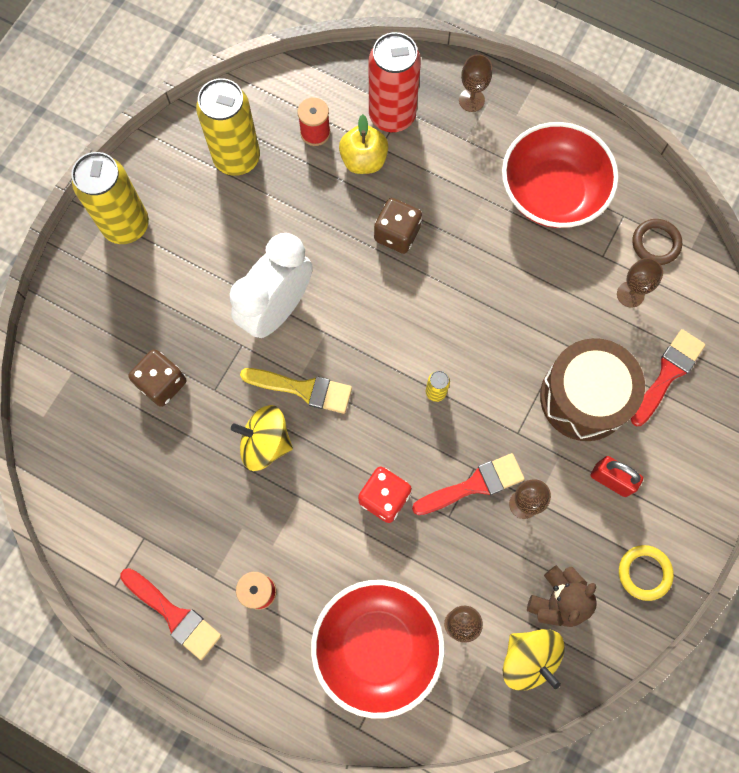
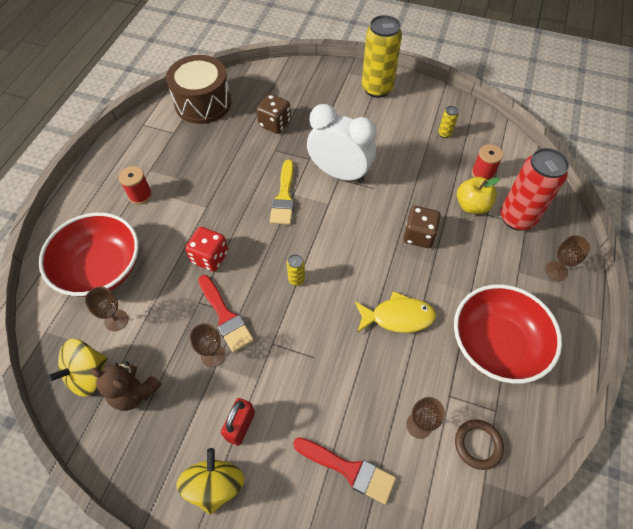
camera: 80 degrees right, 15 degrees down
red brush [120,568,221,660] -> none
yellow can [196,78,260,176] -> yellow can [438,106,459,138], size x0.41
yellow spinning top [231,405,293,471] -> yellow spinning top moved to [176,448,244,515]
brown drum [540,338,645,441] -> brown drum moved to [166,55,231,124]
yellow ring [619,545,674,601] -> none
none -> yellow fish [355,291,436,333]

